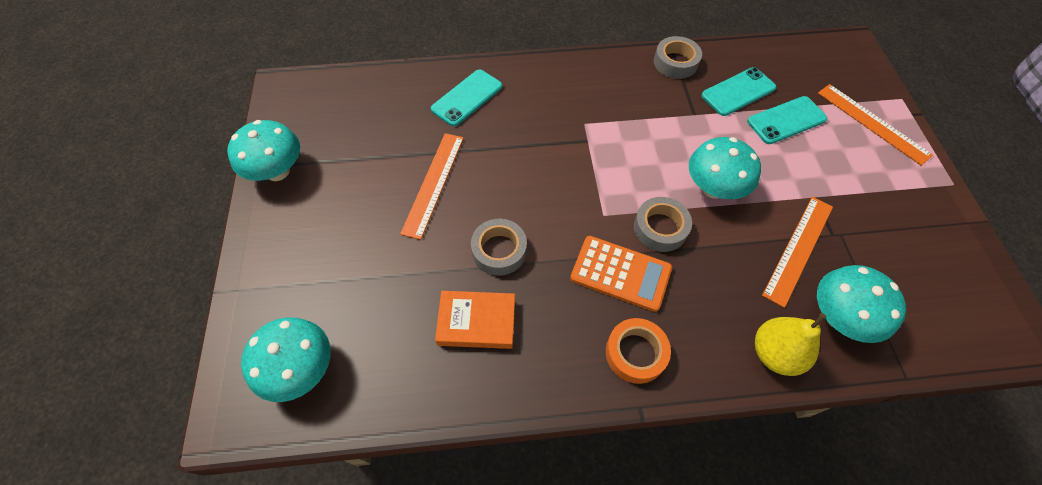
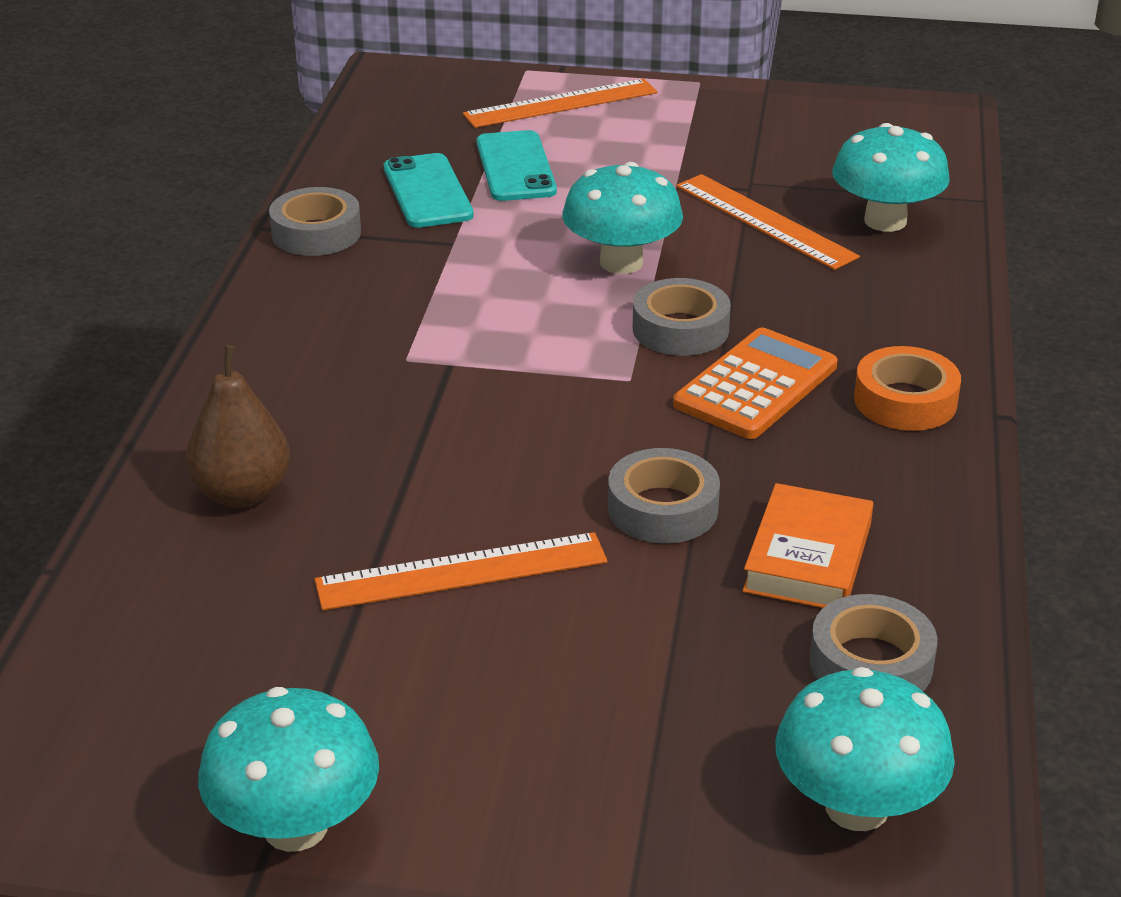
camera: 75 degrees left, 25 degrees down
orange ruler [400,133,464,240] -> orange ruler turned 45 degrees counterclockwise [315,532,607,610]
turquoise phone [431,70,502,126] -> brown pear [185,345,290,508]
yellow pear [755,313,826,376] -> none
none -> grey tape [810,594,937,691]

